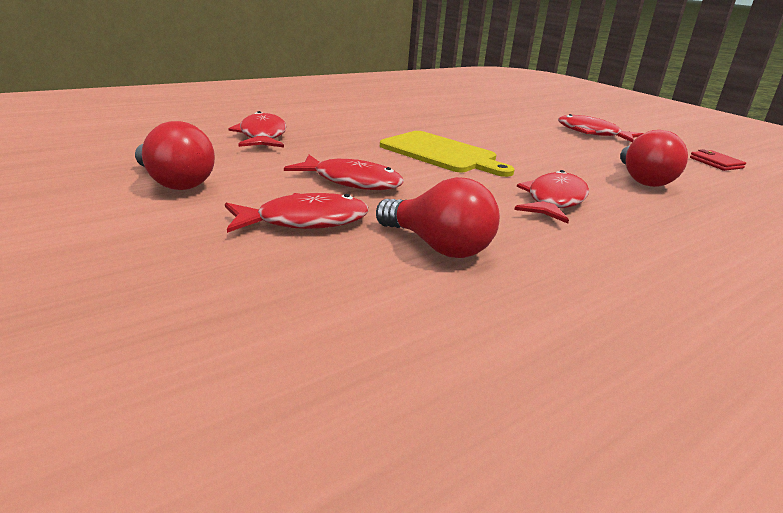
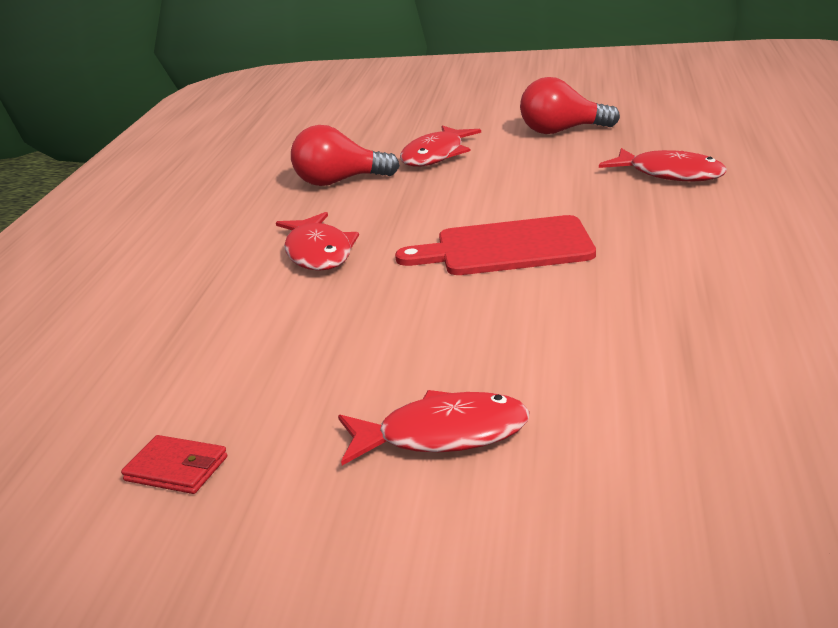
camera: 140 degrees right, 0 degrees up
red fish [284,155,404,190] -> none
yellow cutting board [380,131,515,177] -> red cutting board [395,215,596,275]
red light bulb [620,130,688,187] -> none

